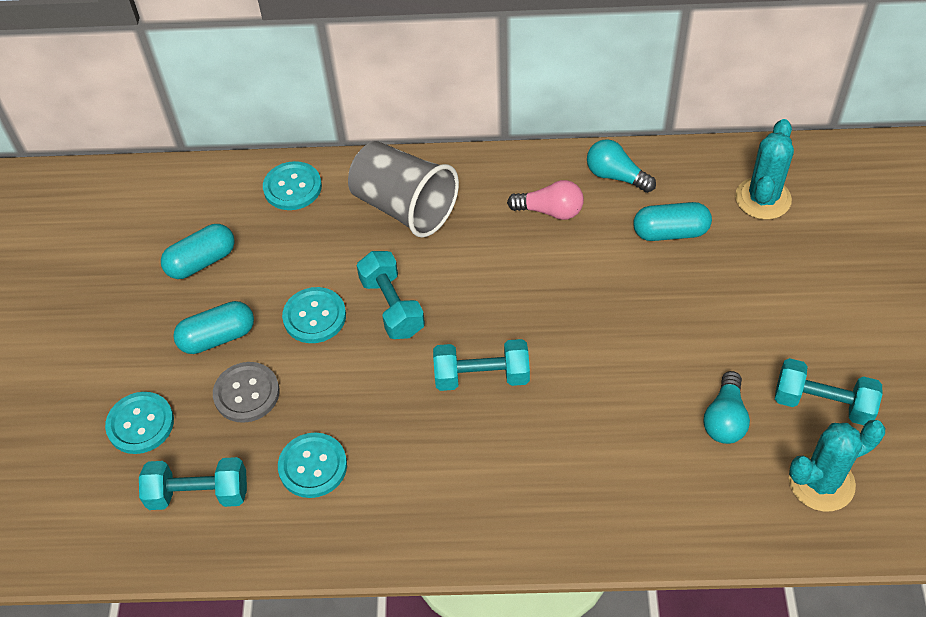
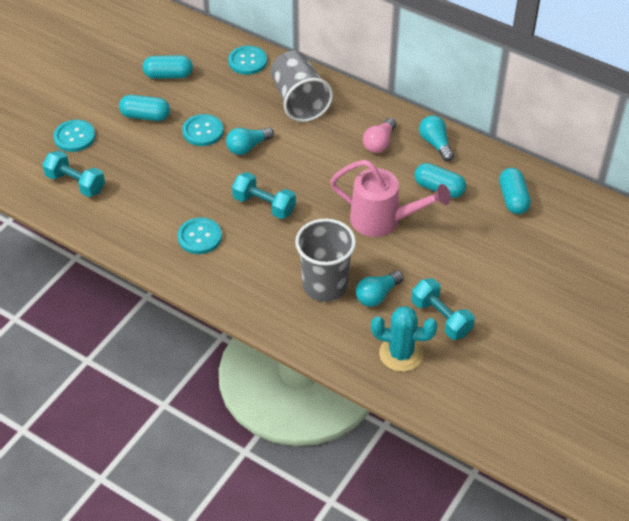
camera: 30 degrees right, 5 degrees down
grey button [213,362,280,423] -> none
turquoise button [278,433,347,498] -> turquoise button moved to [178,217,222,254]
turquoise dumbbell [357,251,425,339] -> turquoise light bulb [226,127,274,155]
pink light bulb [507,180,584,220] -> pink light bulb turned 75 degrees clockwise [363,118,396,153]
turquoise cactus [735,119,794,220] -> turquoise capsule [499,168,531,214]
none -> grey cup [295,218,356,302]
none -> pink watering can [330,160,451,237]

